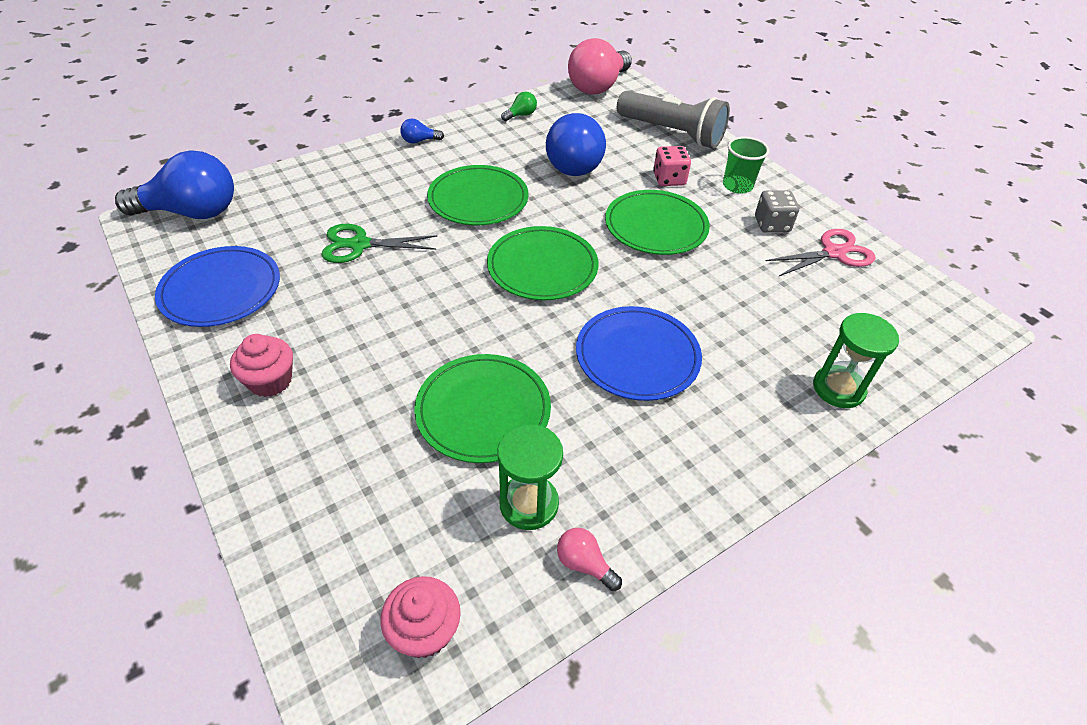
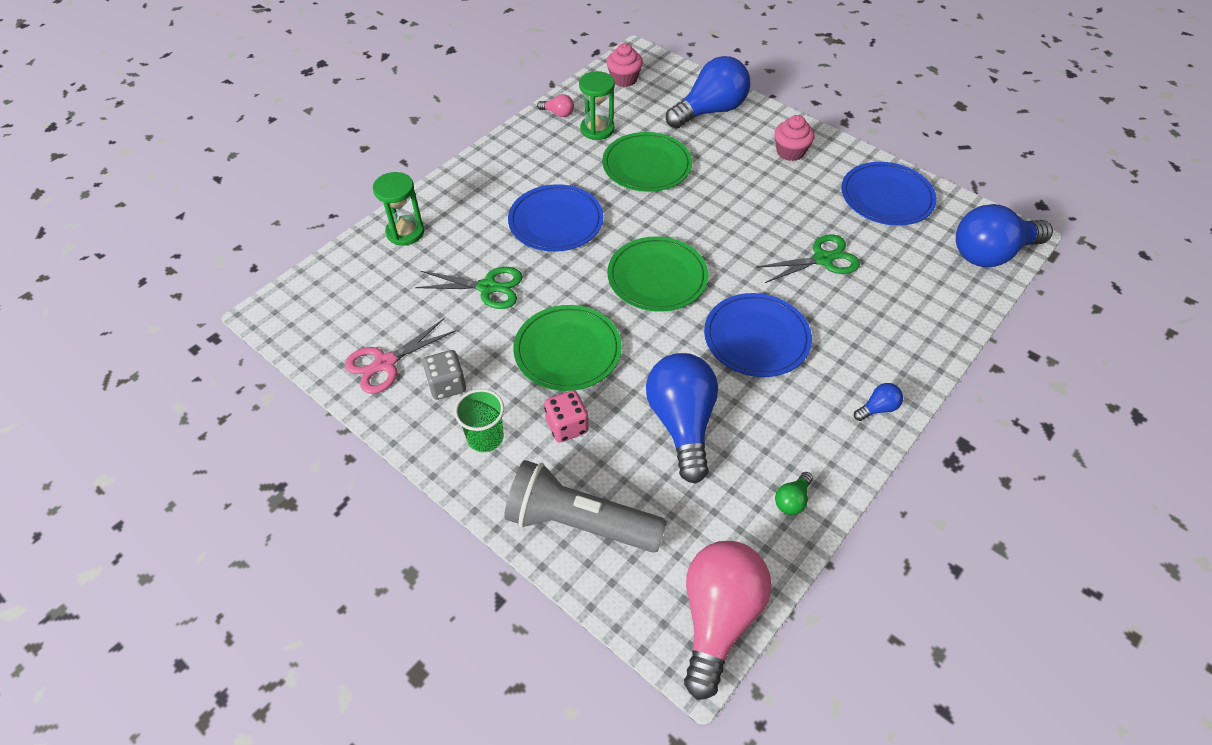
camera: 165 degrees right, 5 degrees up
green plate [427,165,529,225] -> blue plate [704,293,812,377]
none -> green scissors [415,267,523,309]
none -> blue light bulb [666,56,750,129]

